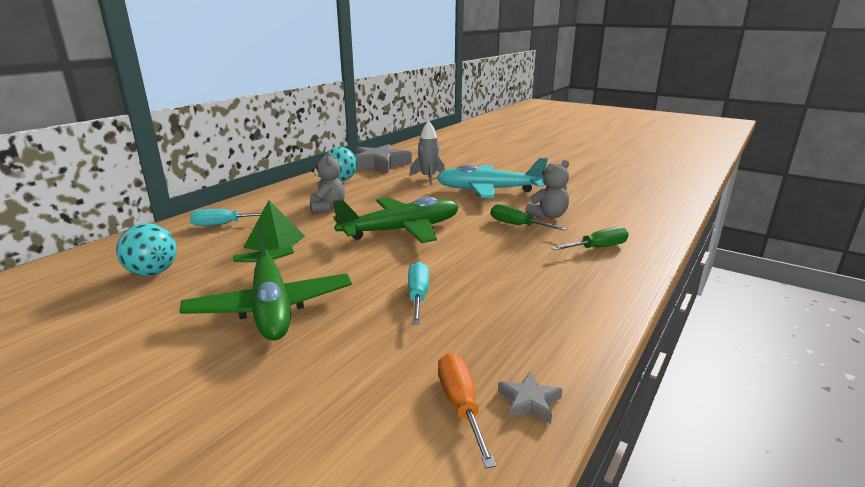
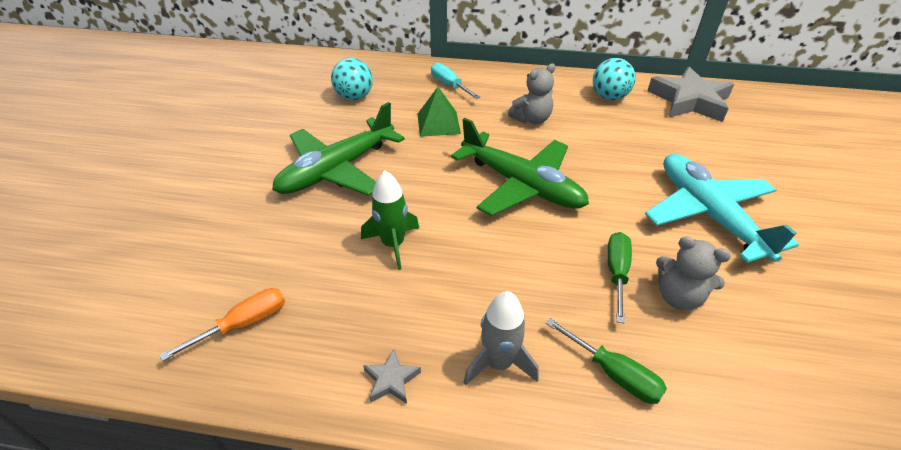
camera: 65 degrees right, 20 degrees up
turquoise screwdriver [408,262,429,325] -> green rocket [361,171,419,270]
grey rocket [410,120,445,185] -> grey rocket moved to [463,291,539,386]
grey star [498,372,563,424] -> grey star moved to [363,349,421,404]

